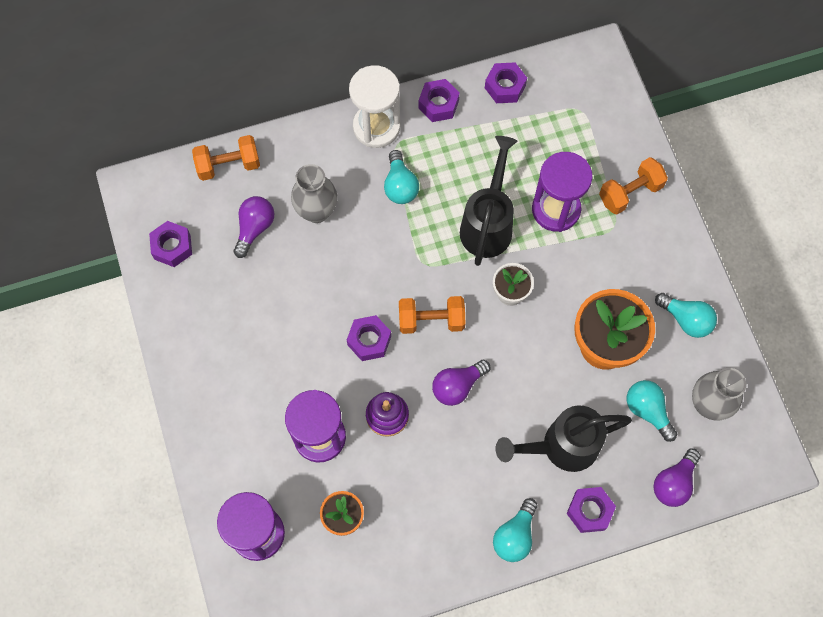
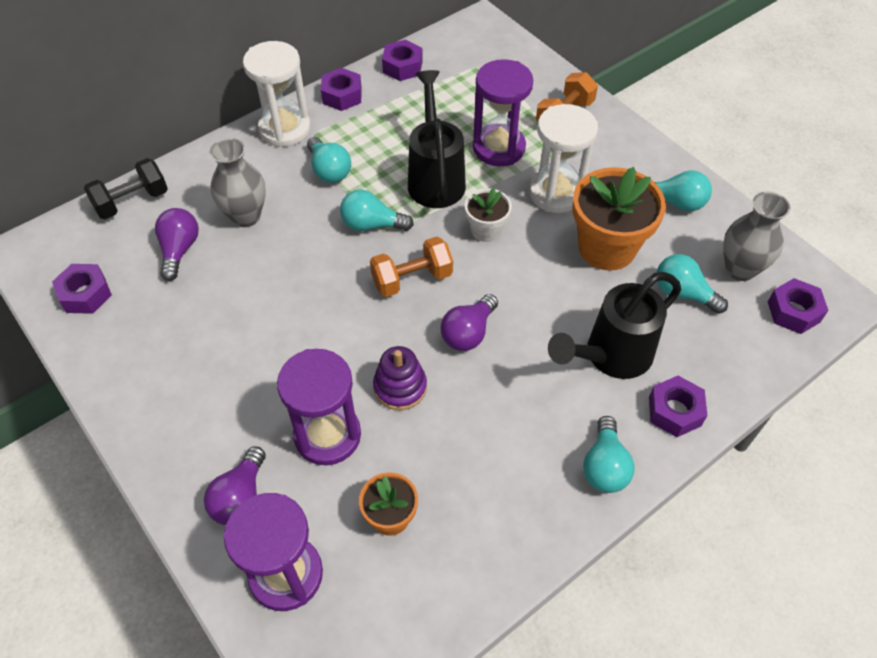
camera: 20 degrees left, 15 degrees down
orange dumbbell [192,135,260,181] -> black dumbbell [84,158,168,219]
purple nut [347,315,391,361] -> purple nut moved to [768,278,828,334]
purple light bulb [654,449,701,507] -> purple light bulb moved to [204,446,266,525]
none -> turquoise light bulb [340,190,414,231]
none -> white hourglass [529,104,598,213]

